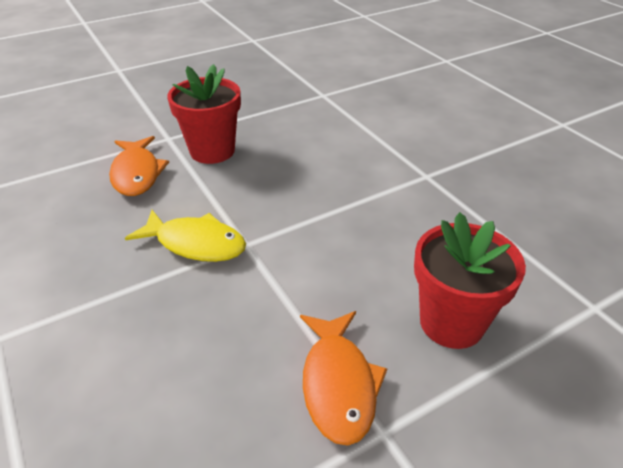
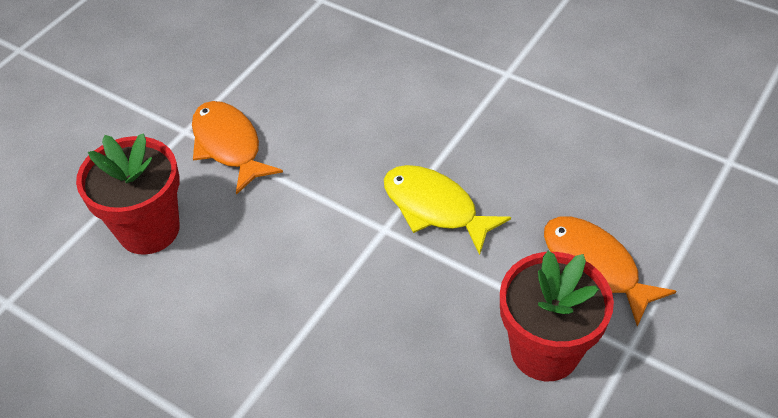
camera: 155 degrees right, 10 degrees up
yellow fish [125,210,246,262] -> yellow fish turned 45 degrees clockwise [384,165,511,255]

